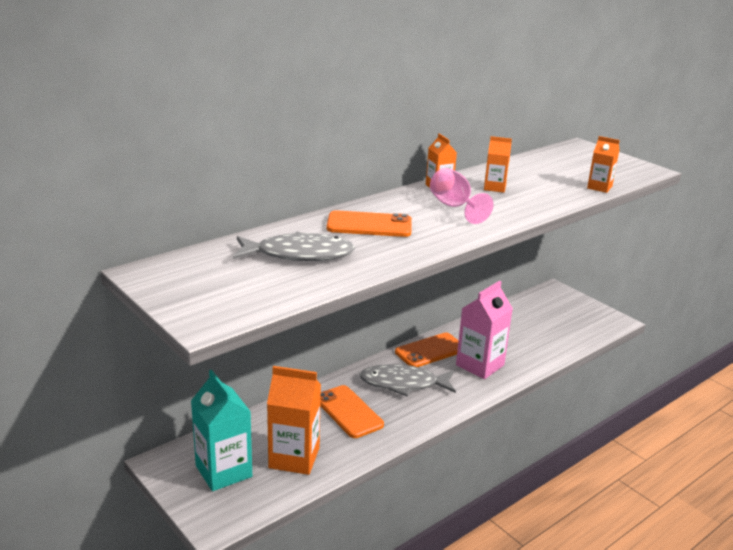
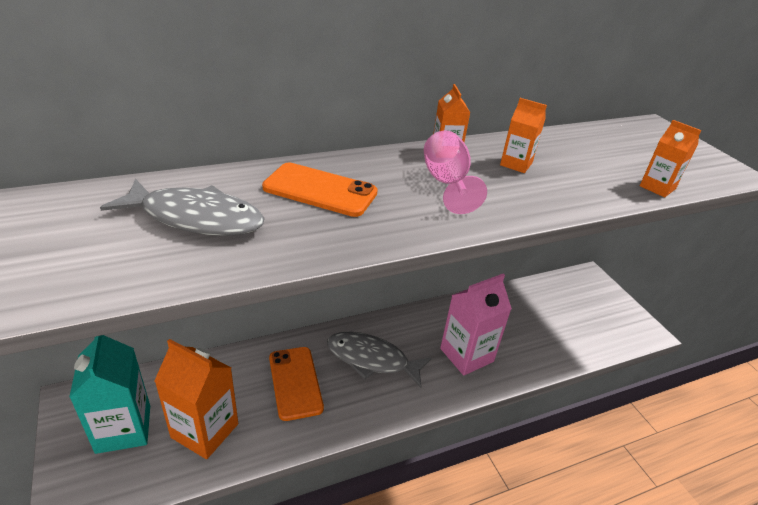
camera: 15 degrees right, 10 degrees up
orange phone [395,333,459,367] -> none

